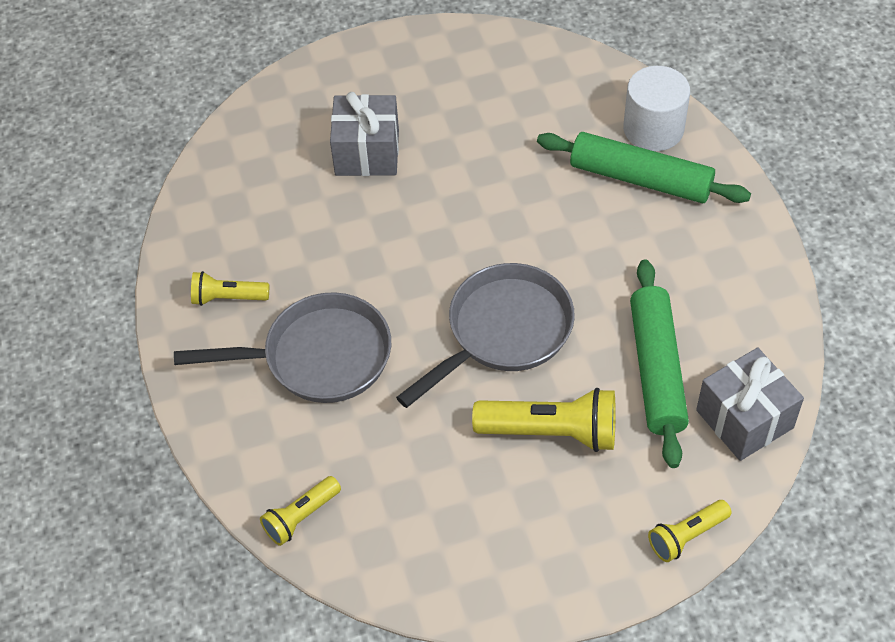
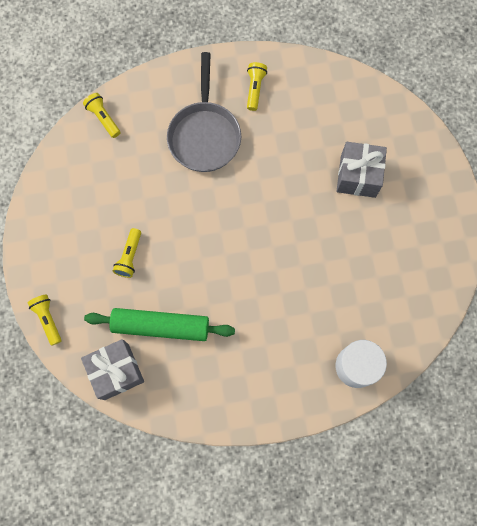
camera: 95 degrees right, 20 degrees up
grey pan [396,263,575,408] -> none
yellow flashlight [472,388,615,452] -> yellow flashlight [113,228,141,278], size x0.58
green rolling pin [537,132,751,203] -> none

